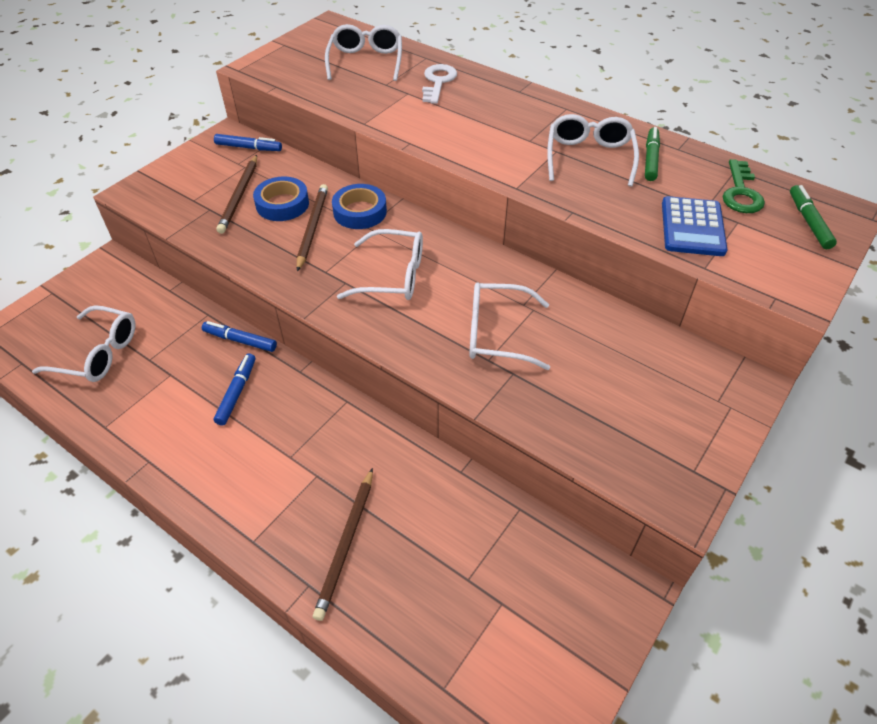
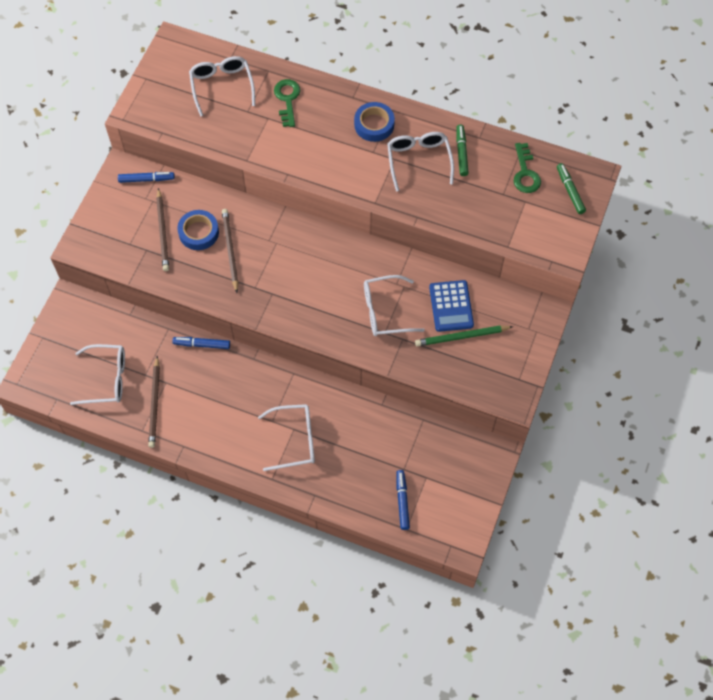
camera: 15 degrees left, 15 degrees up
blue marker [213,353,256,425] -> blue marker moved to [396,470,410,530]
brown pencil [313,468,373,621] -> brown pencil moved to [148,356,160,448]
blue tape [332,184,387,229] -> blue tape moved to [354,102,395,142]
white glasses [337,229,423,300] -> white glasses moved to [258,404,315,471]
white key [422,64,457,104] -> green key [274,79,300,127]
blue calculator [662,196,727,256] -> blue calculator moved to [429,280,474,332]
none -> green pencil [415,326,514,346]

